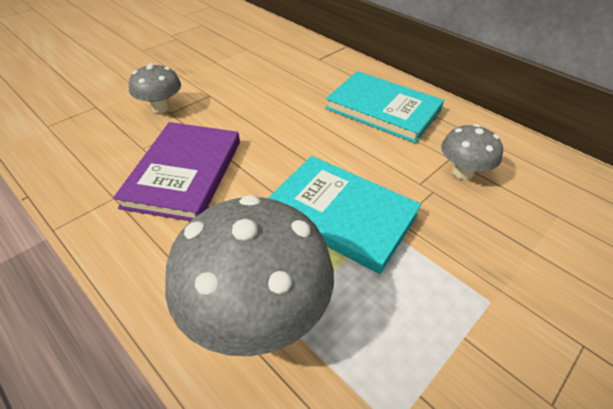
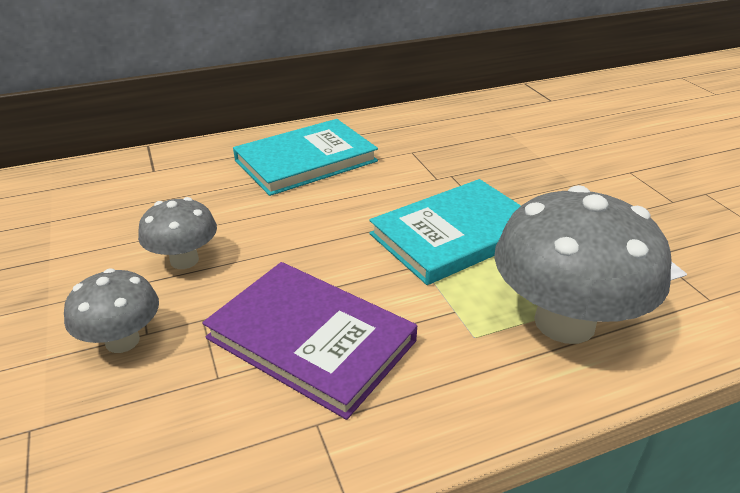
camera: 65 degrees left, 10 degrees down
grey mushroom [441,124,503,180] -> grey mushroom moved to [138,197,217,269]

